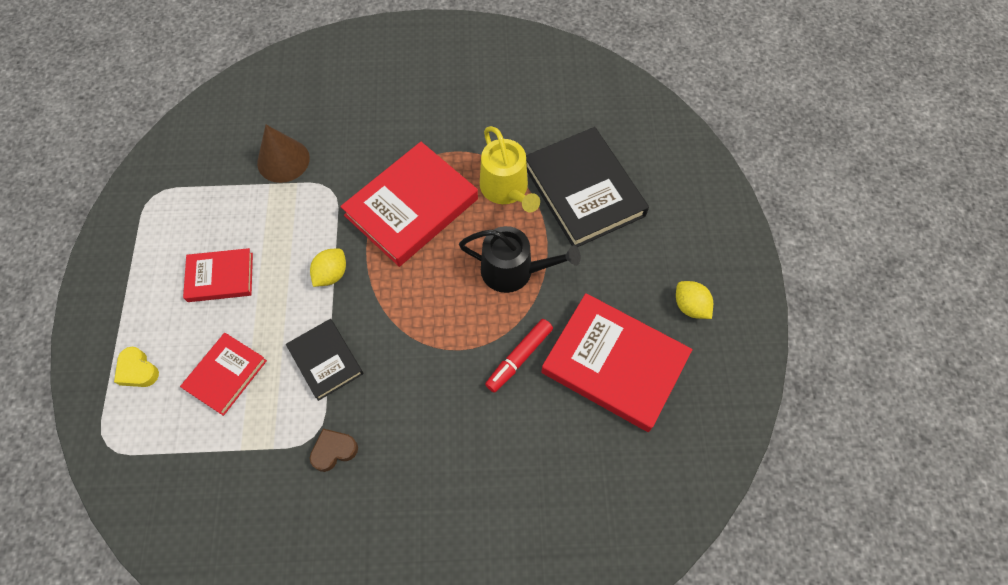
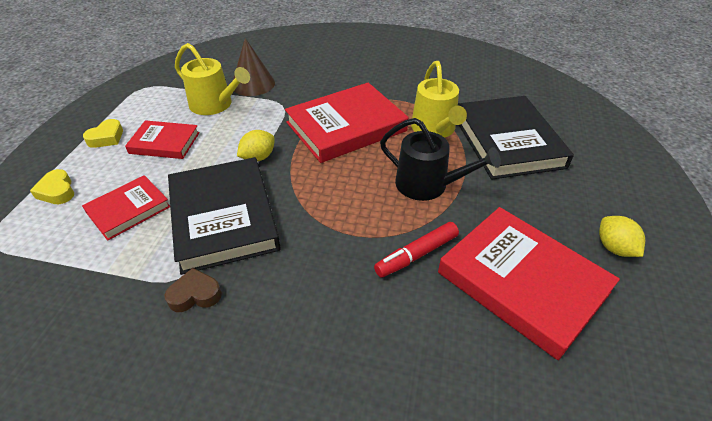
camera: 15 degrees right, 20 degrees down
black book [286,319,363,401] -> black book [168,157,281,275], size x1.80
none -> yellow heart [83,119,123,148]
none -> yellow watering can [175,43,250,115]

